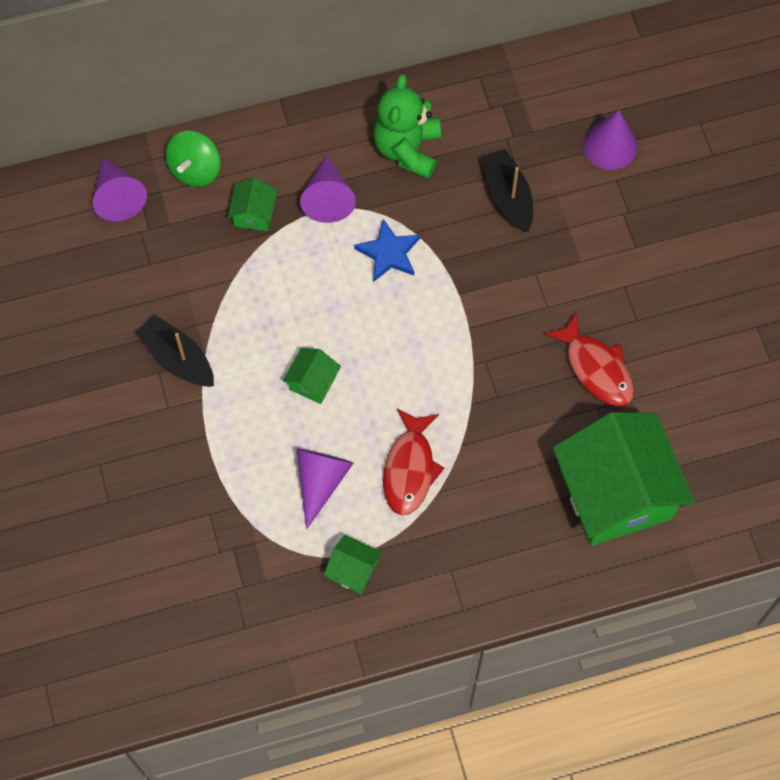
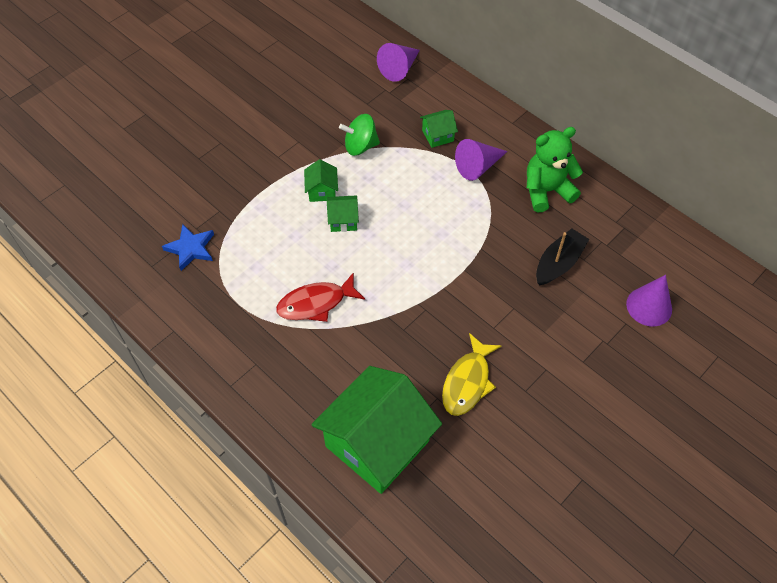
camera: 60 degrees right, 10 degrees down
black boat [136,315,214,387] -> none
green spinning top [166,131,220,187] -> green spinning top moved to [339,114,380,156]
purple cone [297,448,354,530] -> none
green house [324,535,382,594] -> green house moved to [304,159,338,202]
blue star [354,219,420,282] -> blue star moved to [162,224,214,271]
red fish [544,312,634,407] -> yellow fish [442,333,501,416]

